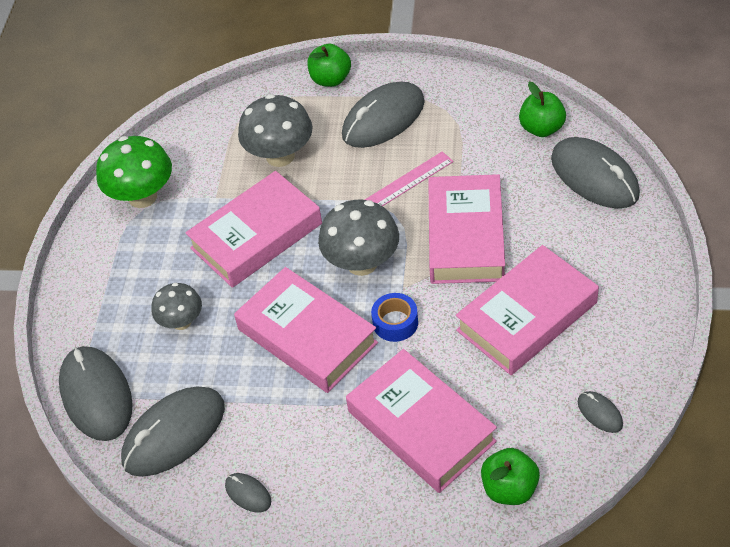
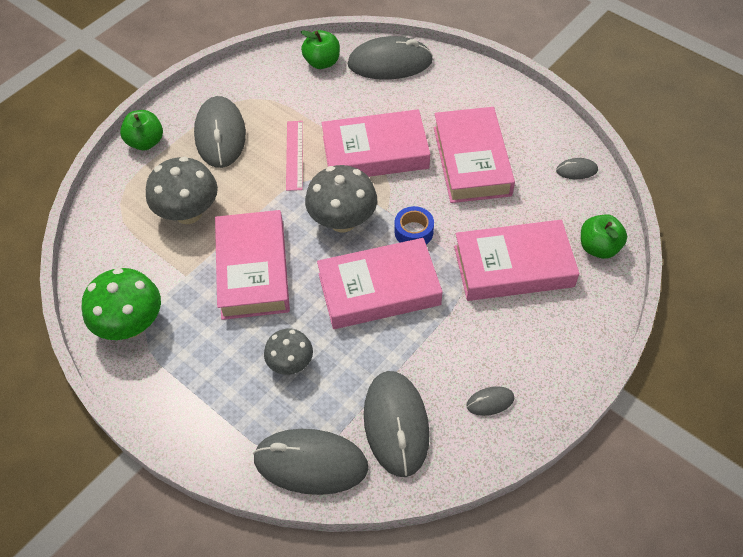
camera: 60 degrees left, 5 degrees up
pink book [428,174,505,284] -> pink book turned 45 degrees counterclockwise [322,109,430,177]

